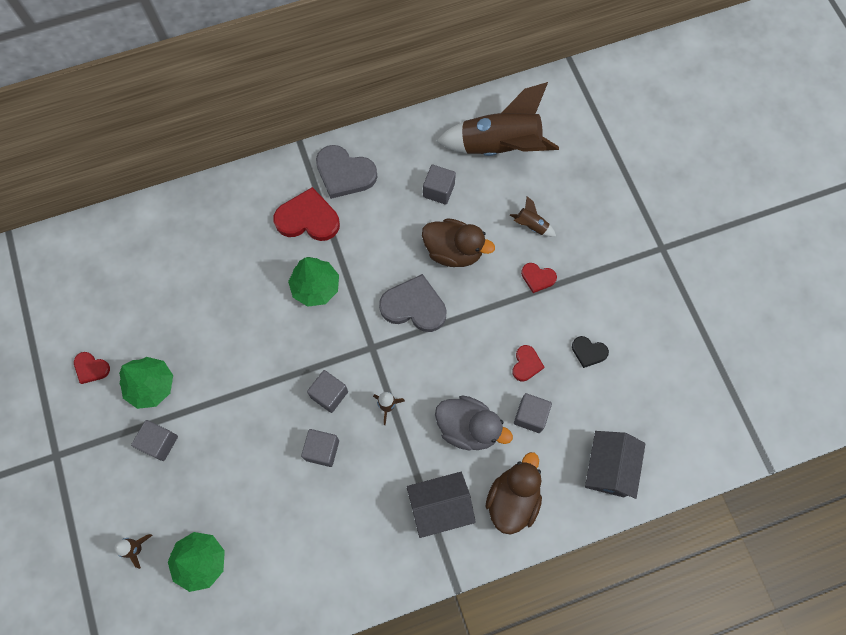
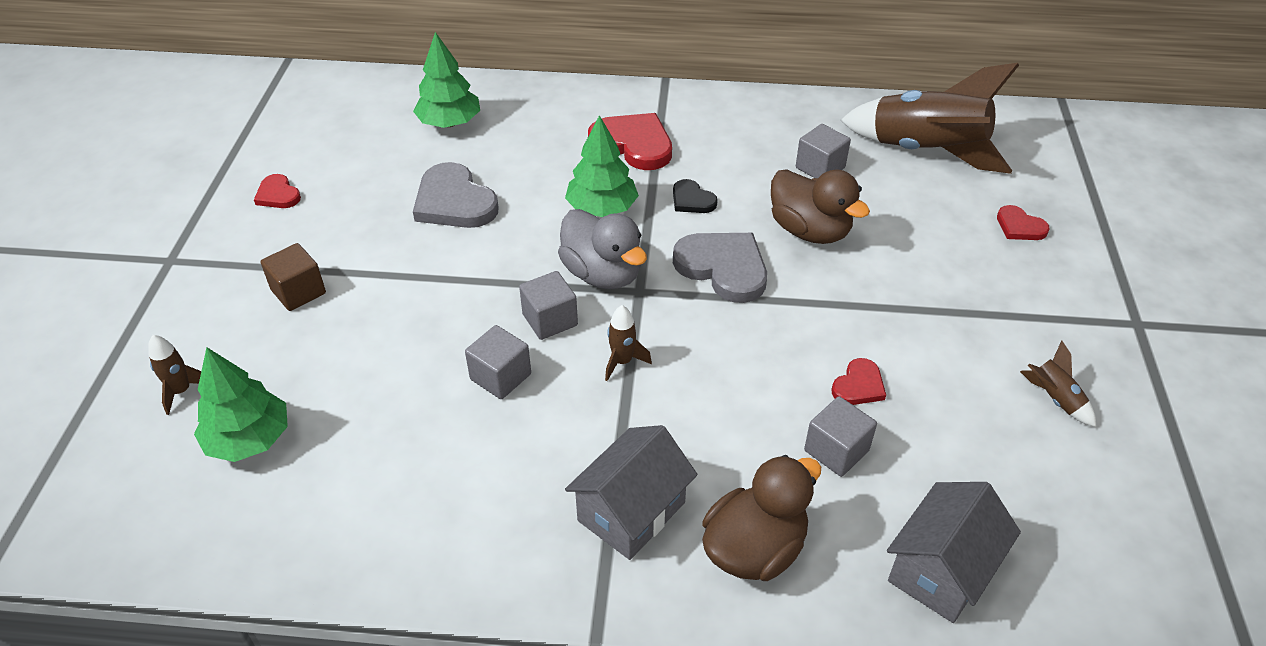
camera: 25 degrees right, 25 degrees down
green tree [119,357,173,409] -> green tree moved to [413,32,480,128]
grey cube [131,420,178,461] -> brown cube [260,243,326,311]
grey heart [316,145,377,199] -> grey heart moved to [413,162,498,228]
grey house [407,472,476,538] -> grey house turned 60 degrees counterclockwise [565,425,697,560]
grey duck [435,396,513,451] -> grey duck moved to [558,209,647,289]
brown rocket [510,196,556,237] -> brown rocket moved to [1020,341,1096,427]
red heart [521,263,557,293] -> red heart moved to [997,205,1050,240]
black heart [572,336,609,368] -> black heart moved to [673,179,718,213]

